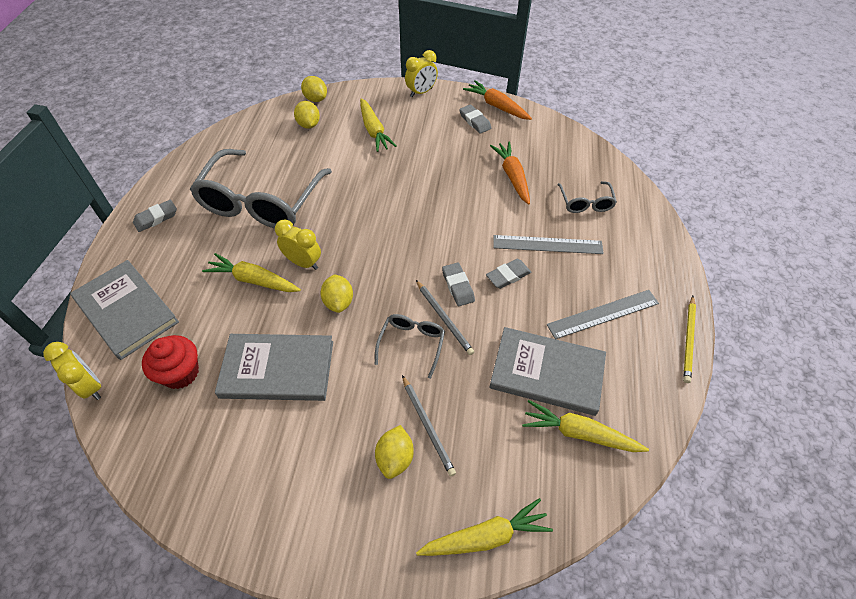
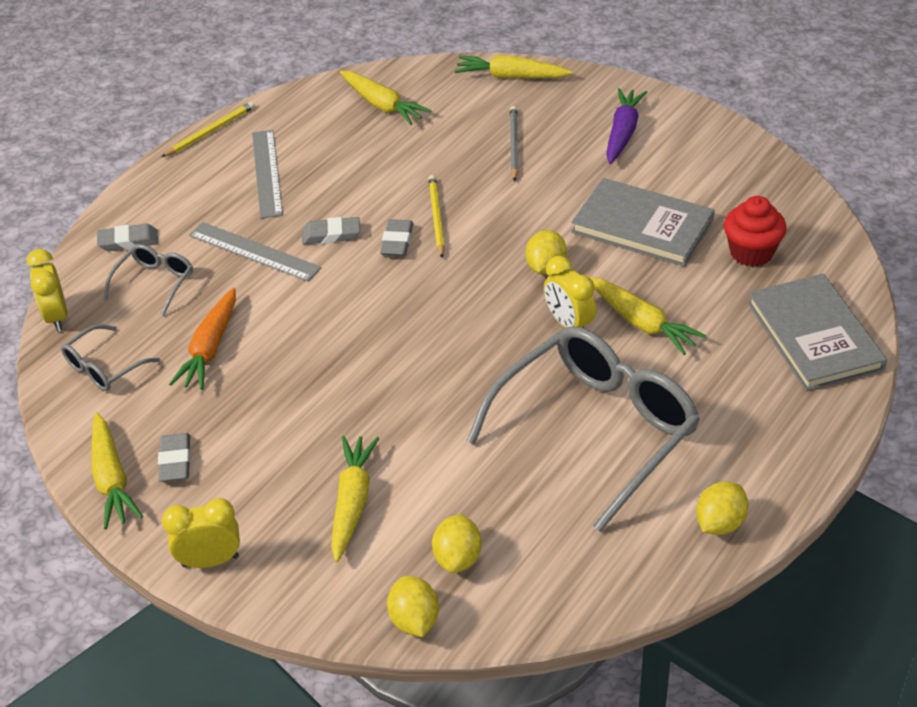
camera: 150 degrees left, 10 degrees down
yellow clock [43,342,101,400] -> yellow clock moved to [27,249,68,331]
grey eraser [133,200,177,232] -> grey eraser moved to [97,223,158,251]
grey glasses [375,314,445,379] -> grey glasses moved to [61,324,160,391]
yellow lemon [375,425,414,479] -> yellow lemon moved to [696,482,748,535]
grey pencil [416,280,474,355] -> yellow pencil [428,175,445,258]
orange carrot [463,80,532,120] -> yellow carrot [91,412,143,529]
grey book [489,327,606,416] -> none
grey ruler [547,290,659,339] -> grey ruler turned 75 degrees clockwise [252,130,283,218]
none -> purple carrot [606,88,647,164]

